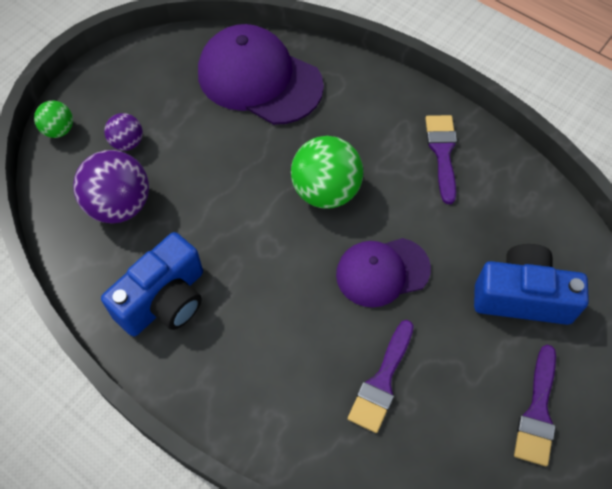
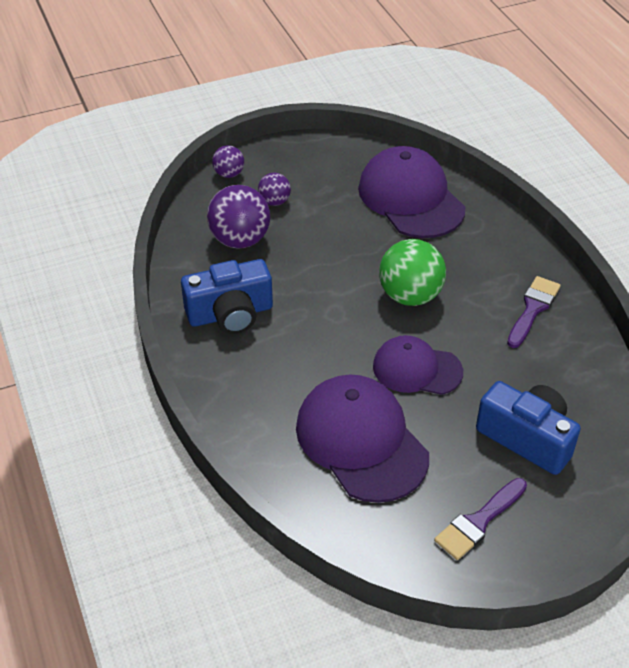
camera: 30 degrees right, 15 degrees down
green ball [34,101,73,138] -> purple ball [212,145,244,178]
purple brush [348,320,414,433] -> purple cap [296,375,429,503]

